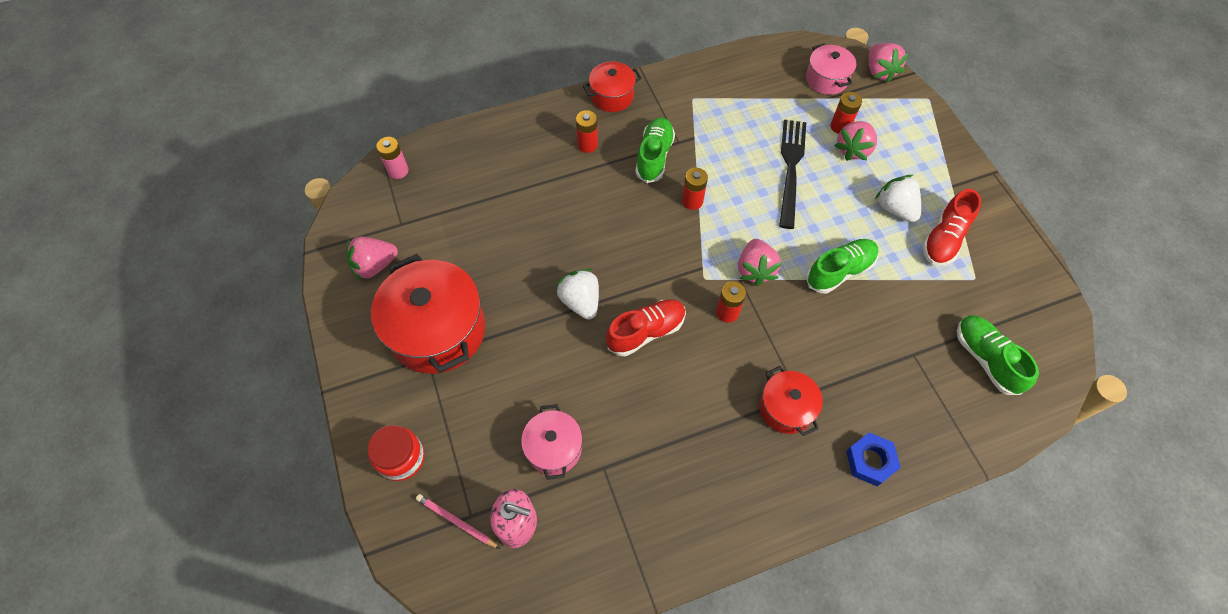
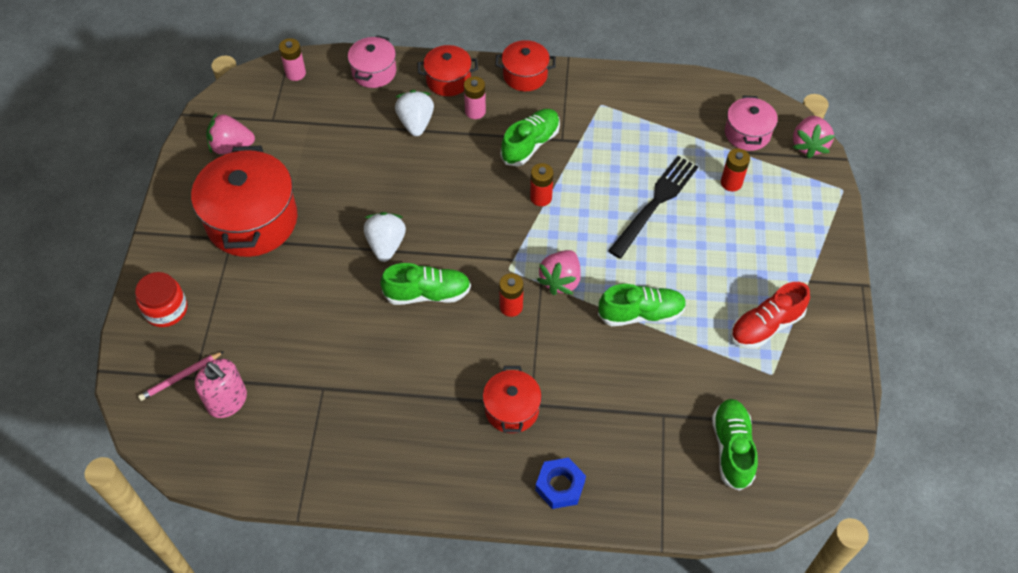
camera: 25 degrees right, 5 degrees down
pink pencil [416,494,500,549] -> pink pencil turned 90 degrees counterclockwise [138,351,224,401]
pink pot [521,404,582,480] -> pink pot moved to [348,35,396,88]
red battery [576,110,598,153] -> pink battery [464,77,486,119]
red shoe [606,300,686,356] -> green shoe [380,263,471,305]
pink strawberry [834,121,877,161] -> none
white strawberry [875,175,921,222] -> white strawberry moved to [395,90,434,136]
none -> red pot [417,45,478,96]

